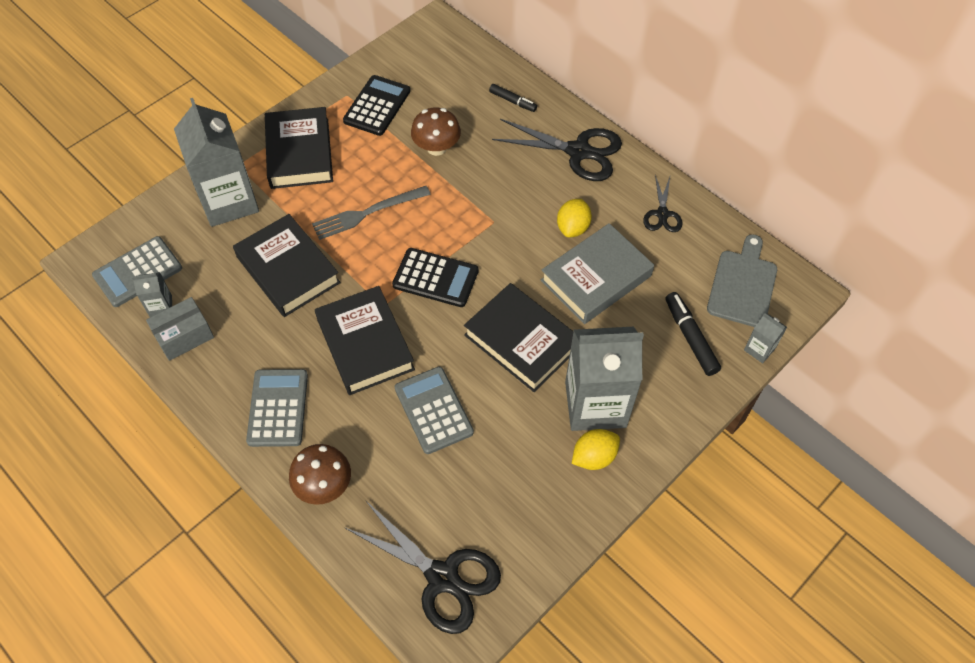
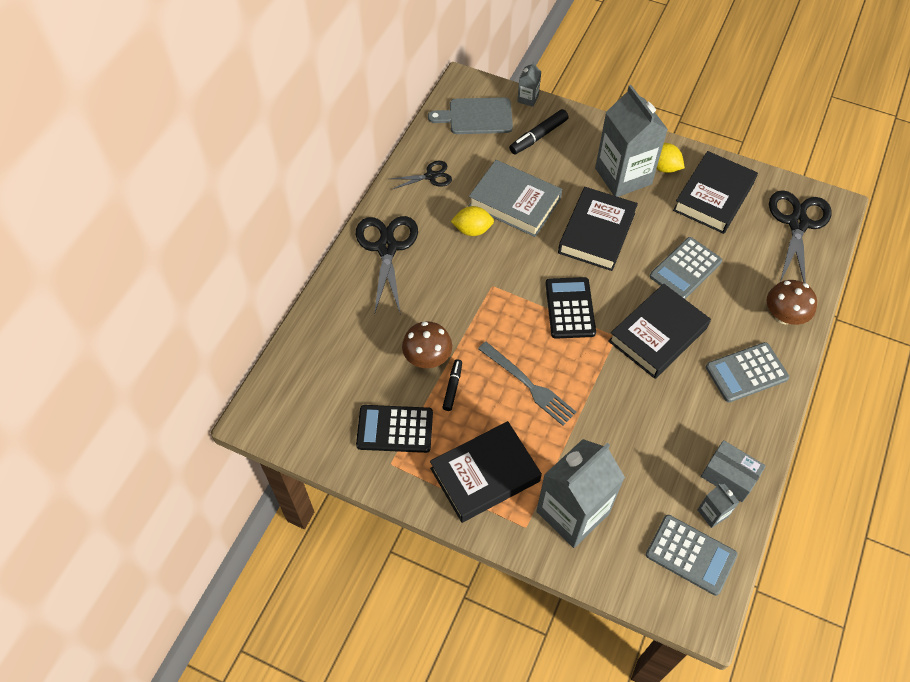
camera: 110 degrees left, 0 degrees up
black book [233,214,341,317] -> black book moved to [673,151,758,234]
black marker [489,84,537,112] -> black marker moved to [442,359,462,411]

